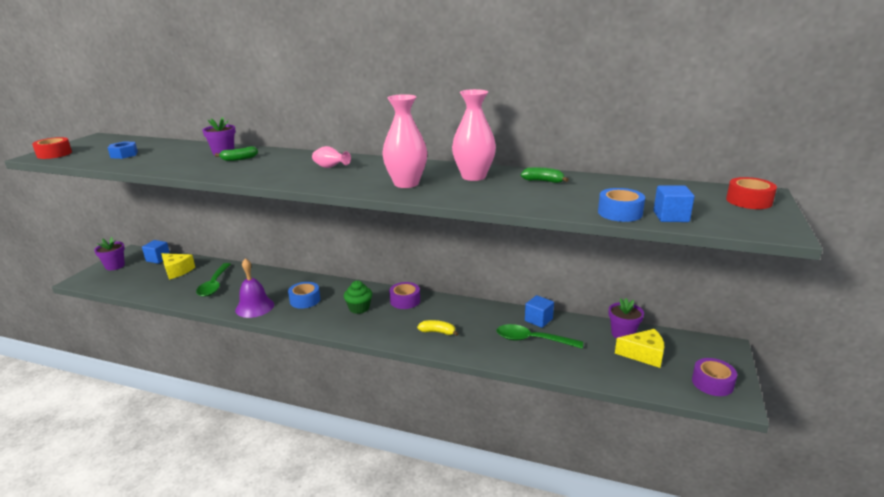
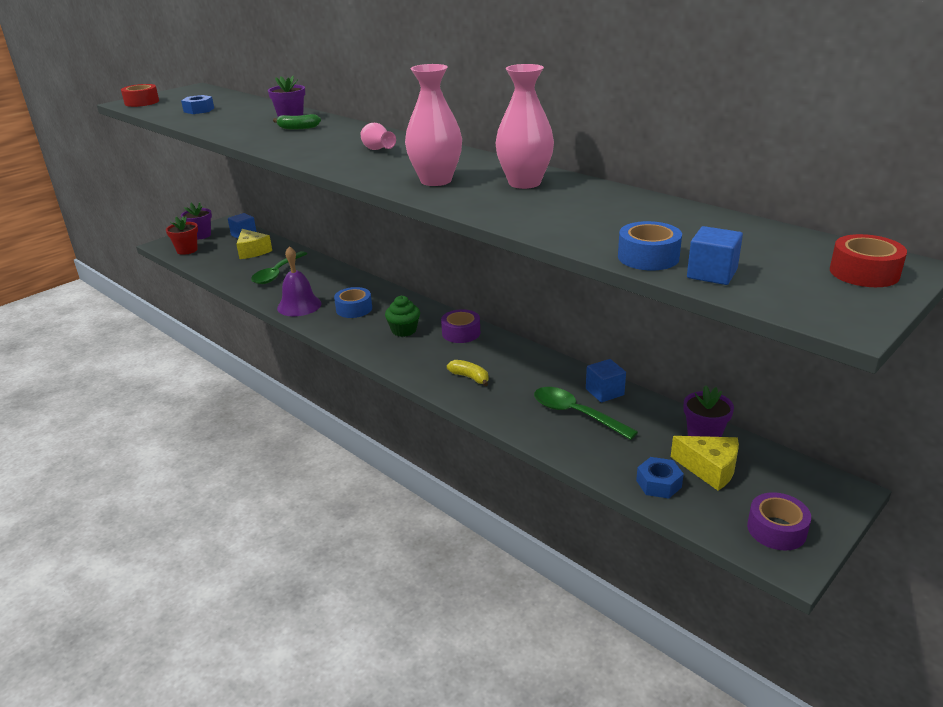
camera: 25 degrees right, 5 degrees up
green banana [521,167,569,183] -> none
none -> red flower pot [166,217,198,255]
none -> blue nut [636,457,684,499]

